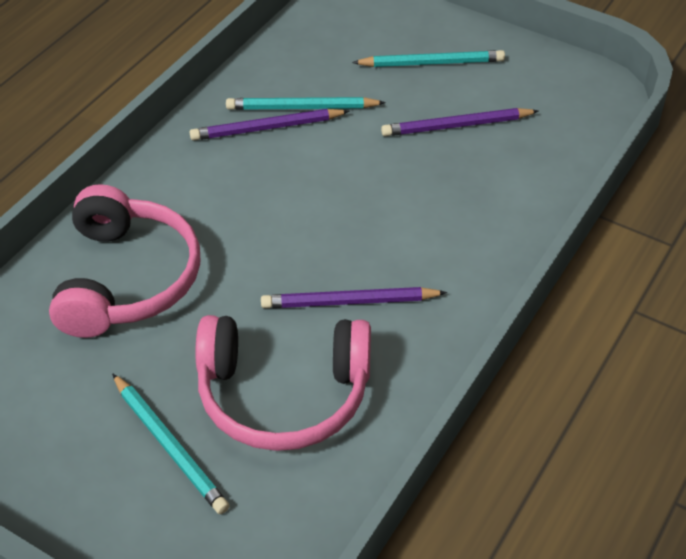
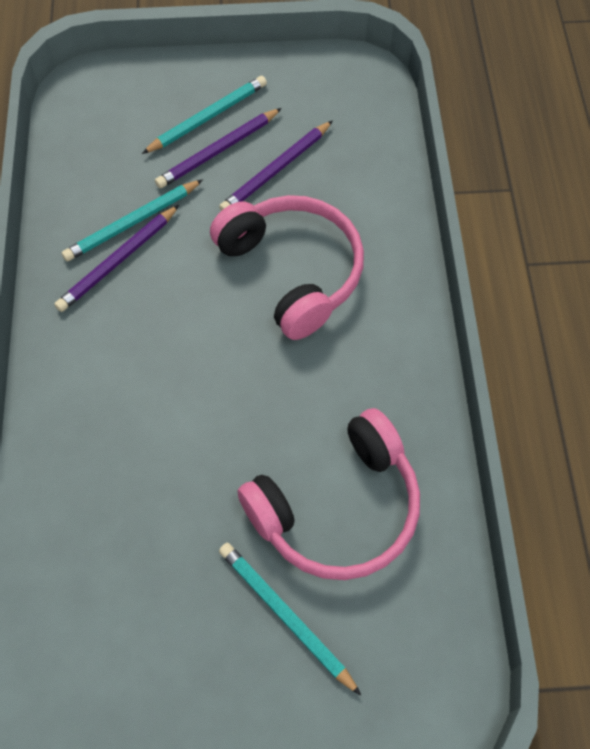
camera: 35 degrees left, 15 degrees up
pink headphones [49,184,201,338] -> pink headphones moved to [210,195,364,340]
turquoise pencil [112,373,230,514] -> turquoise pencil turned 150 degrees counterclockwise [219,543,361,695]
purple pencil [261,287,447,308] -> purple pencil moved to [155,108,282,188]

